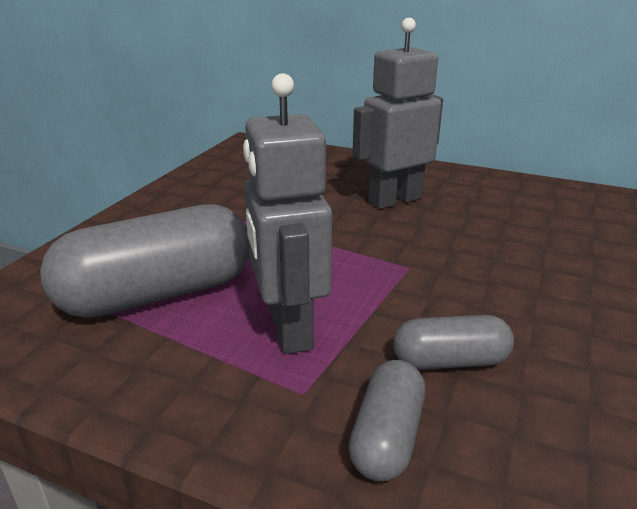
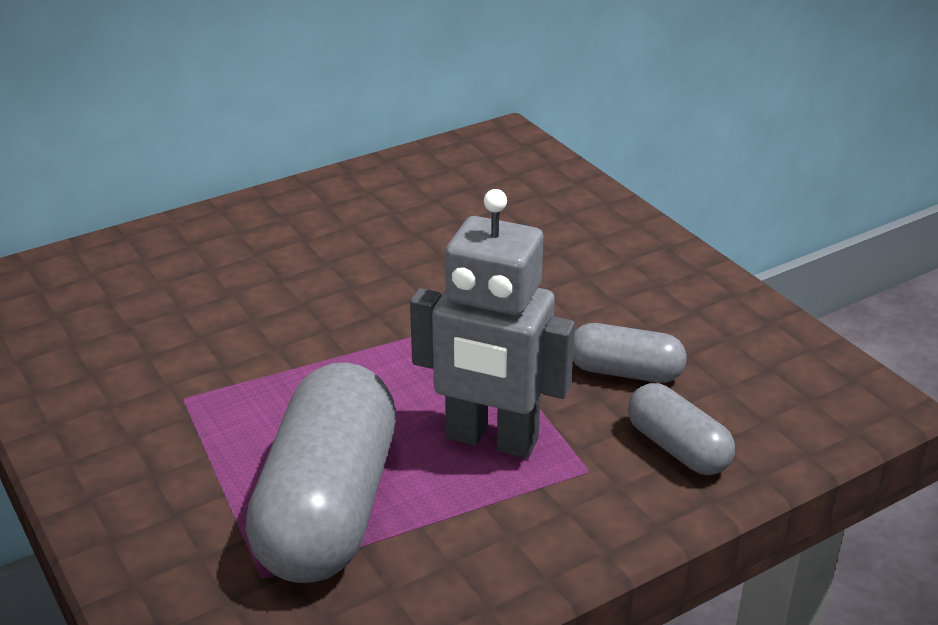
camera: 55 degrees left, 5 degrees up
grey robot [352,18,443,209] -> none
grey capsule [393,315,514,370] -> grey capsule turned 75 degrees clockwise [573,323,686,383]

